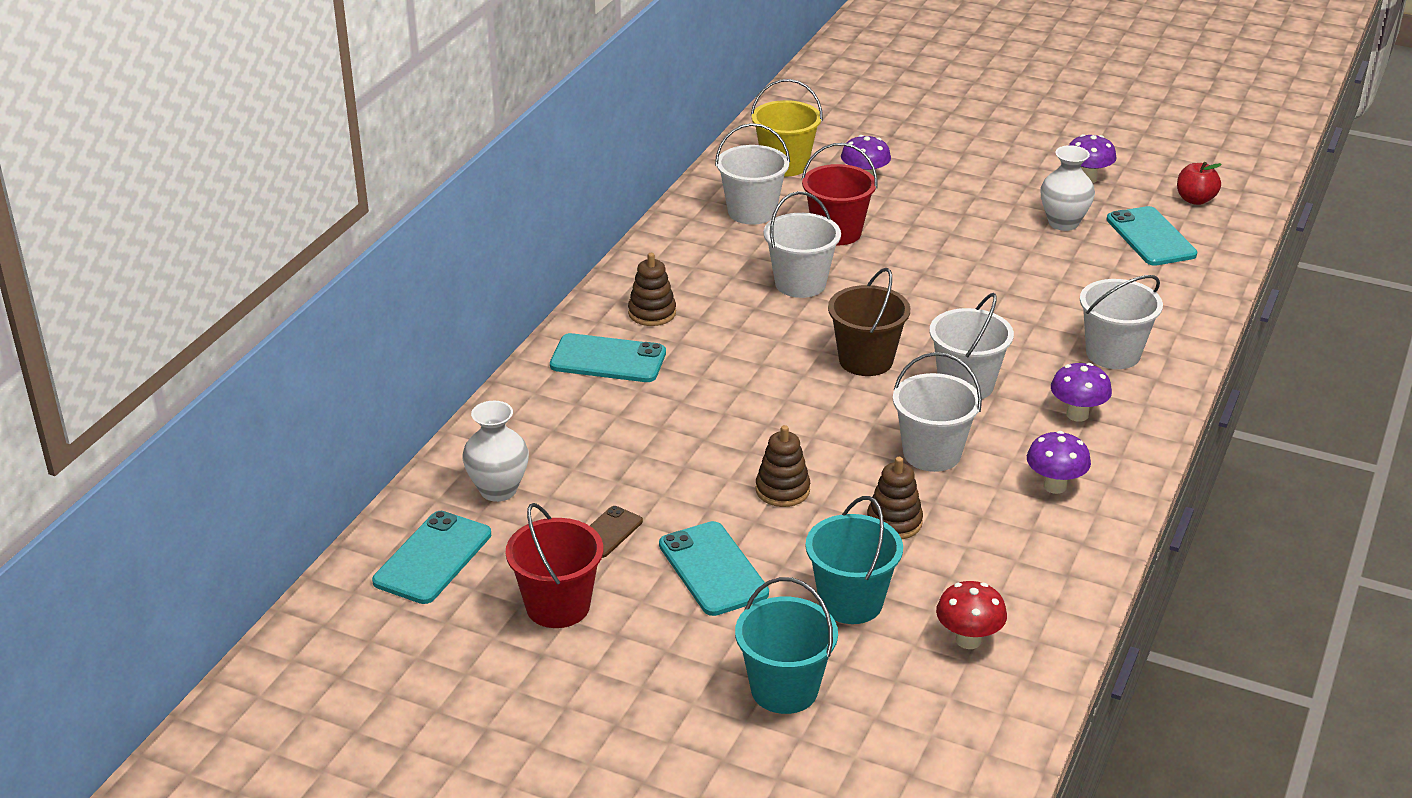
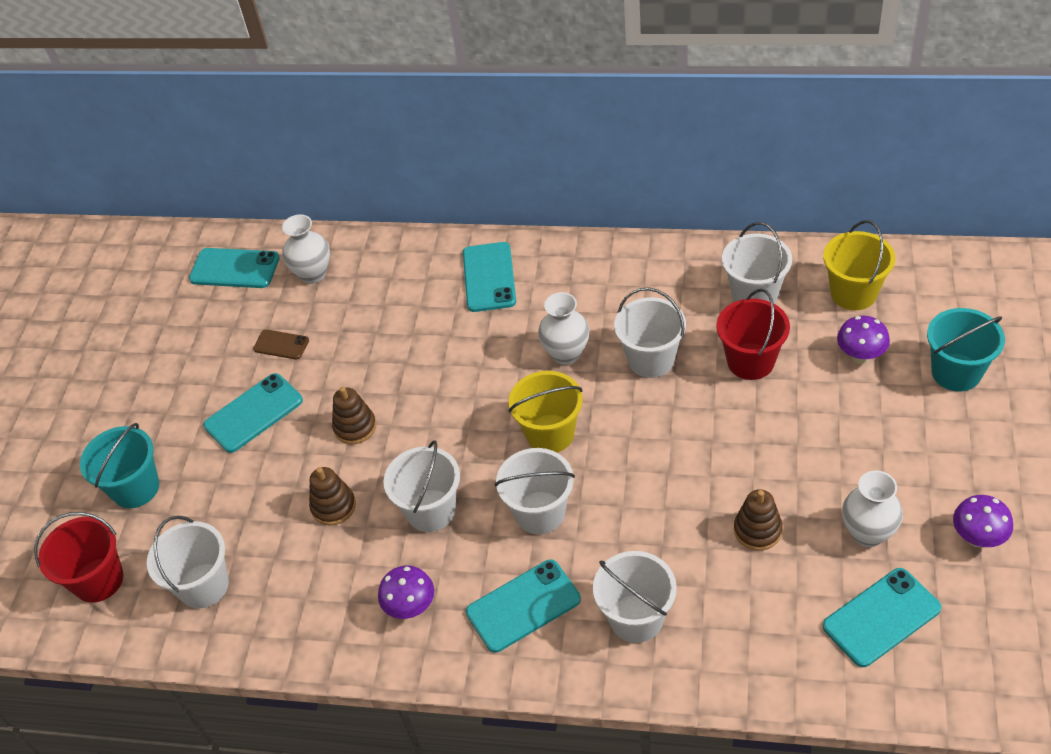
camera: 80 degrees right, 15 degrees up
red bucket [506,503,603,628] -> red bucket moved to [34,512,123,603]
brown stacking toy [628,253,676,326] -> brown stacking toy moved to [734,489,783,551]
turquoise bucket [805,496,903,624] -> turquoise bucket moved to [927,308,1005,392]
brown bucket [828,268,910,376] -> yellow bucket [509,371,583,453]
red mushroom [936,581,1007,649] -> white bucket [147,516,229,609]
purple mushroom [1051,363,1112,422] -> turquoise phone [466,560,581,653]
red apple [1177,162,1222,205] -> none
none -> white vase [538,292,590,365]

